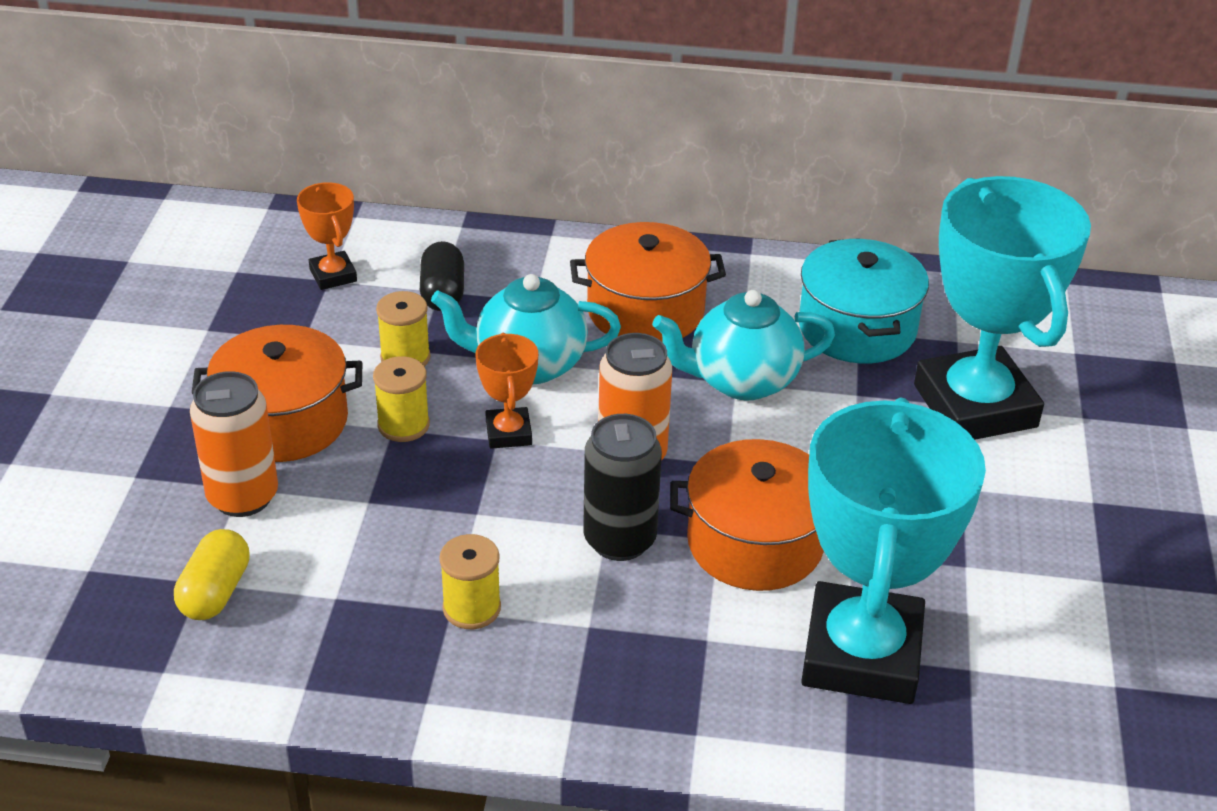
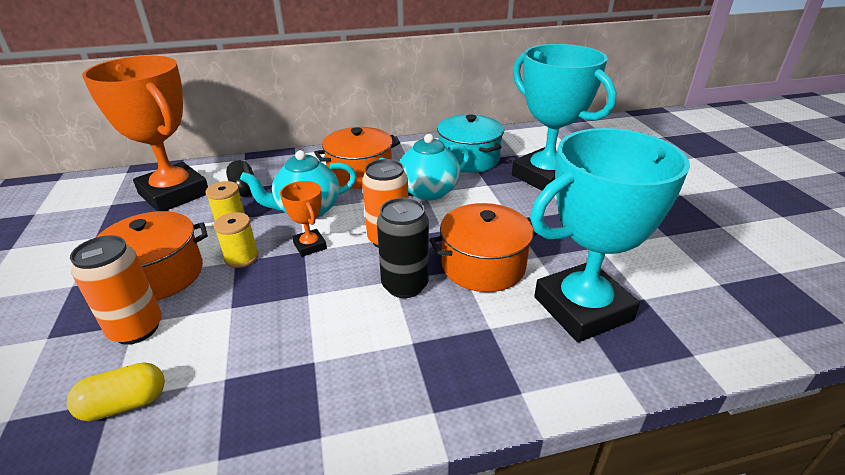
camera: 20 degrees left, 5 degrees down
yellow capsule [174,529,250,620] -> yellow capsule turned 75 degrees clockwise [67,362,165,421]
orange trophy [297,182,357,290] -> orange trophy [82,56,208,211], size x2.28
yellow spool [439,534,501,629] -> none
turquoise trophy [801,397,986,704] -> turquoise trophy turned 75 degrees clockwise [530,128,690,342]

